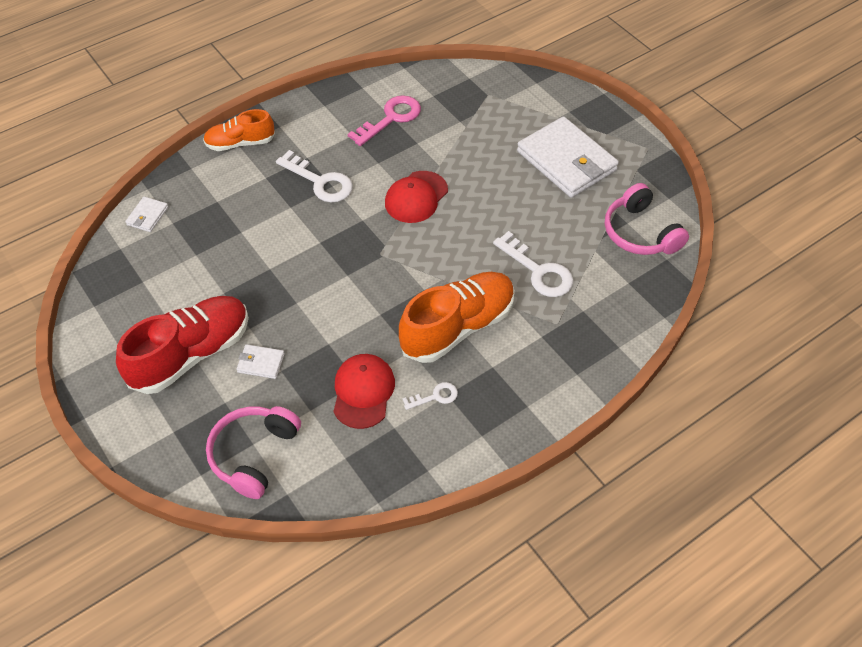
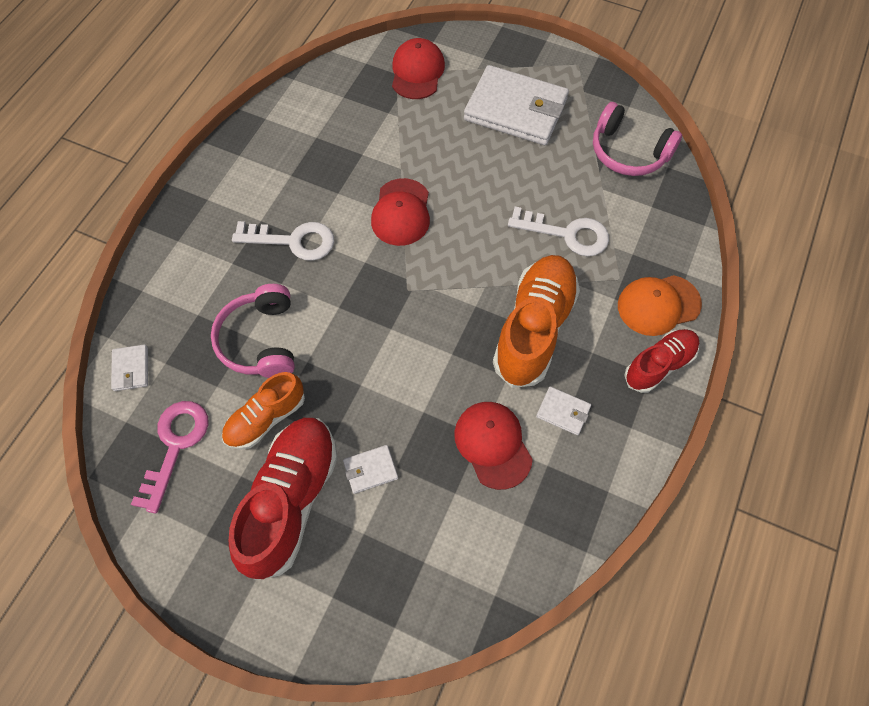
camera: 30 degrees left, 10 degrees up
orange shoe [203,109,275,151] -> orange shoe moved to [222,372,305,450]
pink headphones [206,406,301,499] -> pink headphones moved to [211,284,295,378]
pink key [348,95,421,146] -> pink key moved to [131,401,209,514]
white key [402,382,458,410] -> white wallet [536,386,591,435]
none -> red cap [392,38,445,99]
none -> orange cap [618,275,702,336]
none -> red shoe [624,329,699,393]

